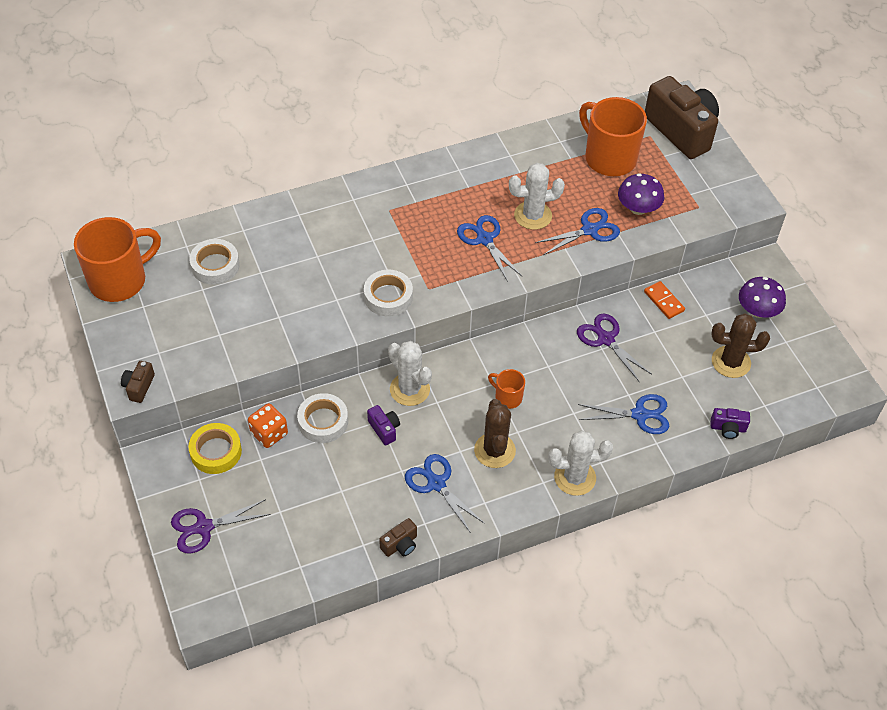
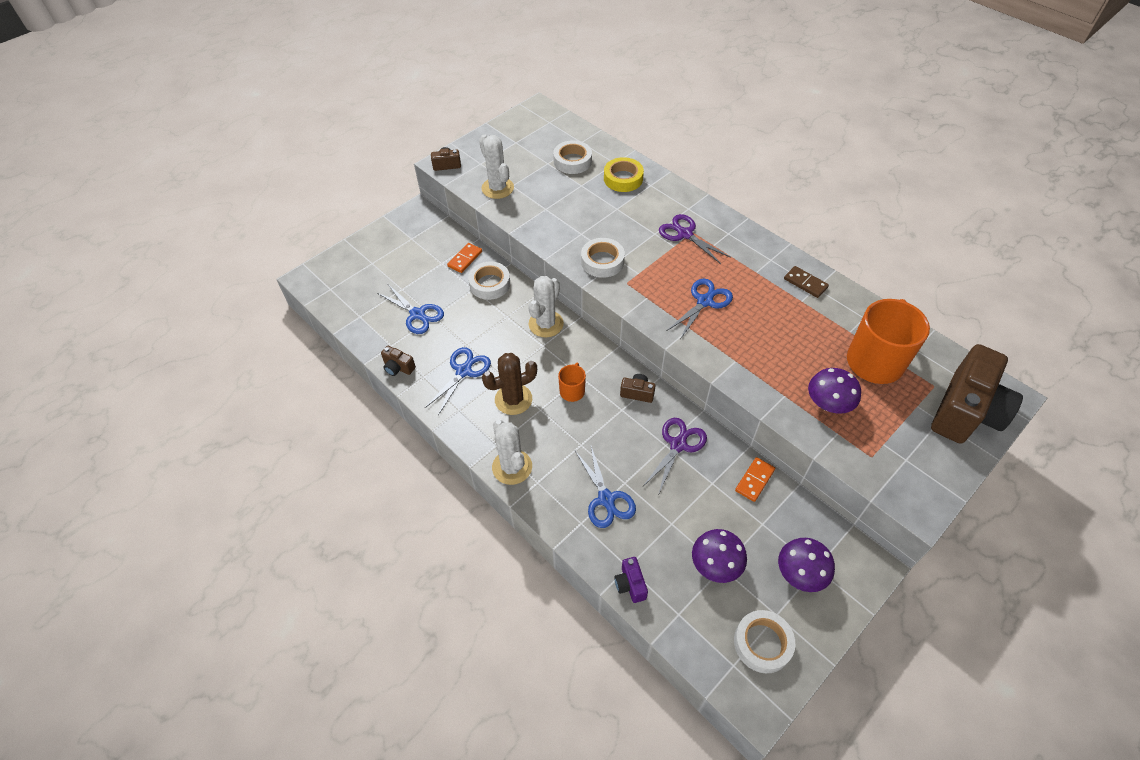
camera: 70 degrees right, 0 degrees up
orange mug [74,217,161,302] -> none
purple scissors [171,499,271,553] -> purple scissors moved to [659,214,731,264]
yellow tape [188,423,242,474] -> yellow tape moved to [604,157,644,192]
orange dice [248,403,288,448] -> orange domino [447,243,482,273]
purple camera [367,405,400,446] -> none
white cactus [509,163,565,230] -> white cactus moved to [479,134,514,199]
blue scissors [535,208,620,255] -> blue scissors moved to [377,285,444,334]
brown cactus [711,313,770,378] -> purple mushroom [692,529,747,583]
none -> brown camera [620,374,656,403]
none -> white tape [734,610,795,673]
none -> brown domino [784,266,829,298]

